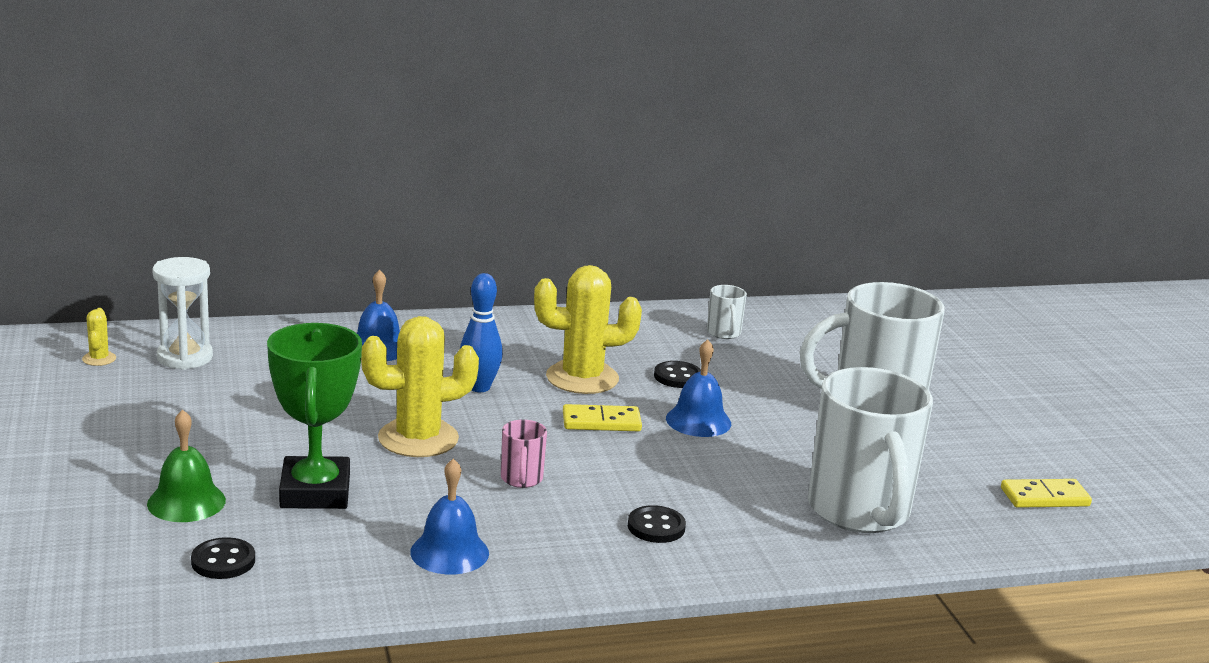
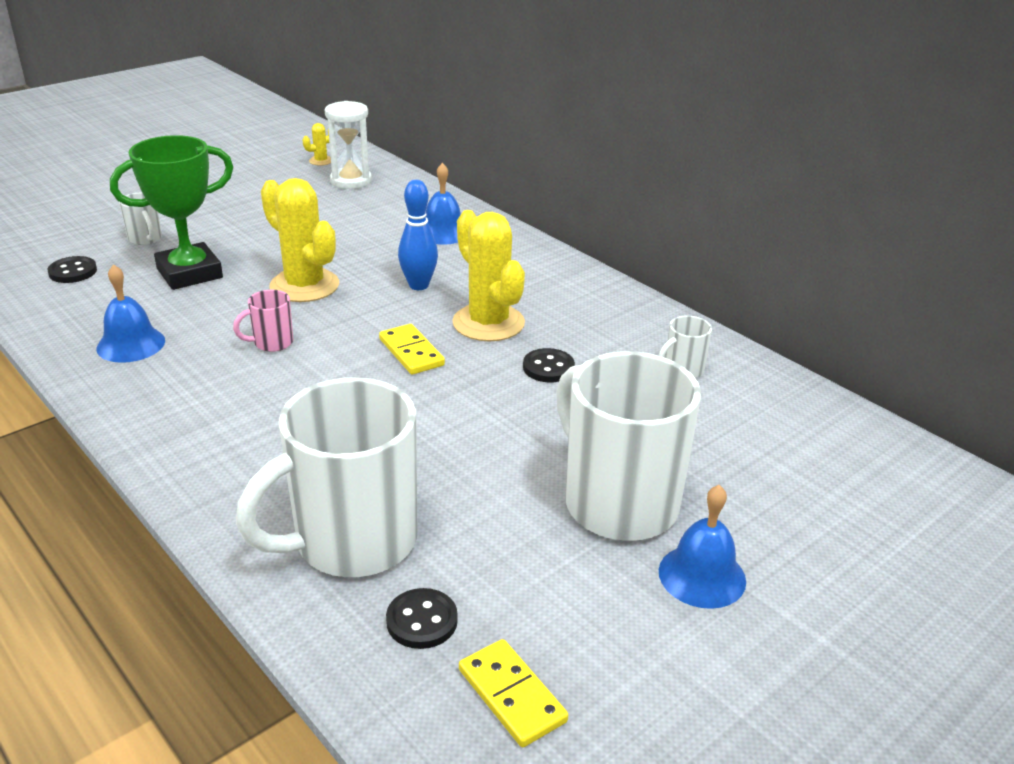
camera: 65 degrees right, 10 degrees up
green bell [147,410,226,522] -> white mug [119,193,162,245]
black button [628,505,686,543] -> black button moved to [386,588,458,649]
blue bell [666,339,731,437] -> blue bell moved to [659,485,746,609]

